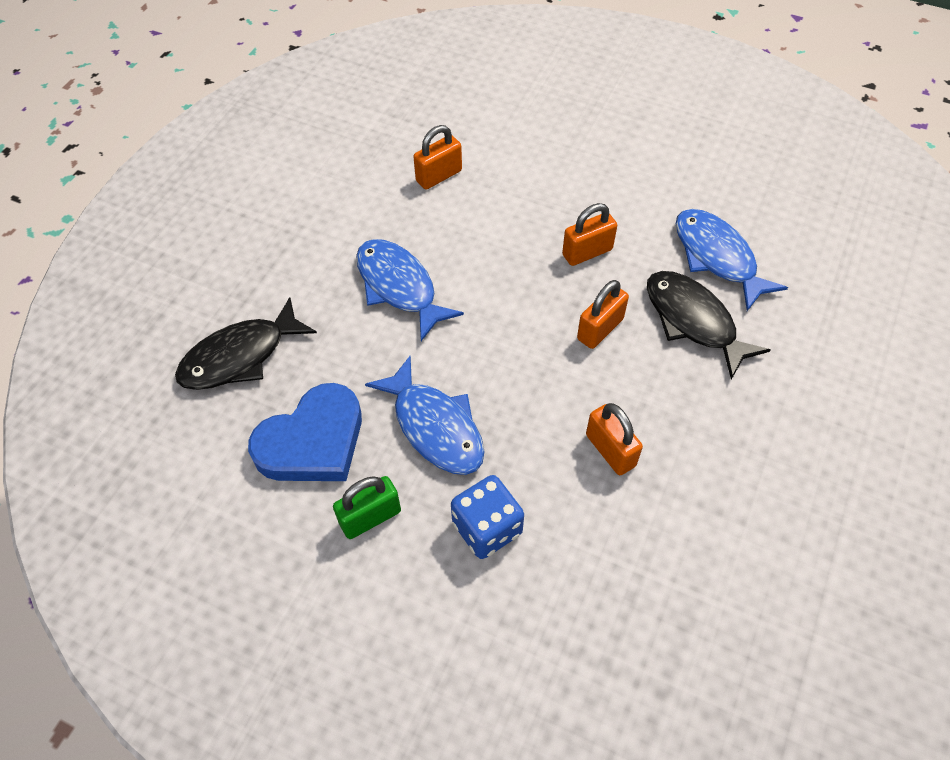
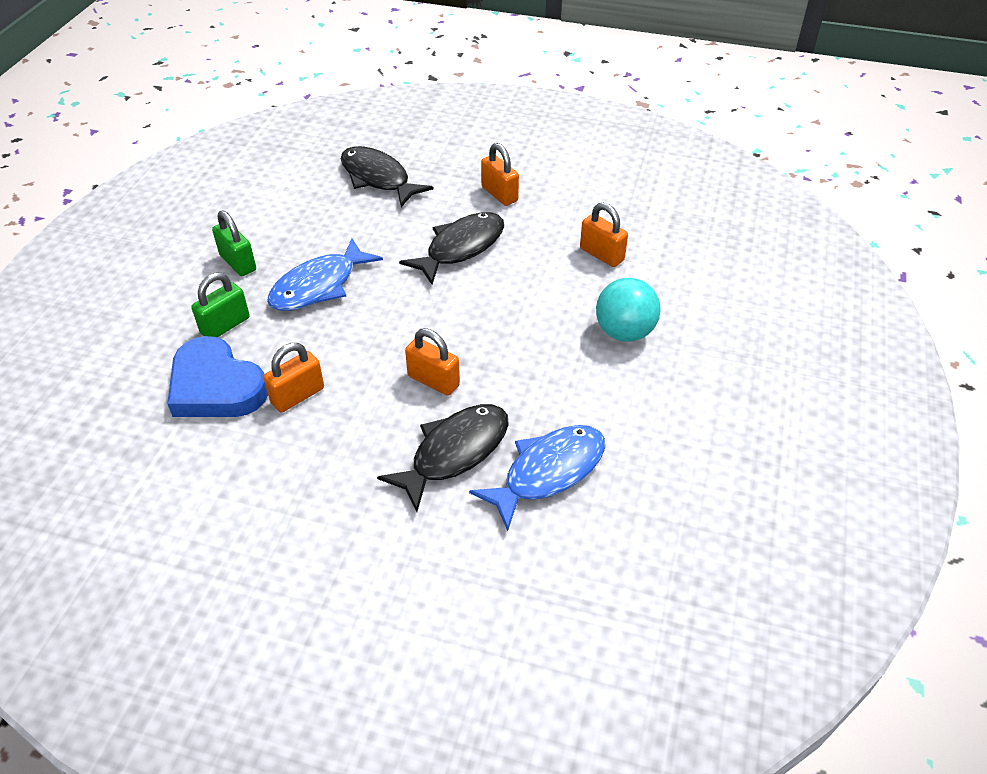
camera: 80 degrees right, 10 degrees down
blue heart [248,383,362,481] -> blue heart moved to [167,336,268,417]
blue fish [356,239,464,341] -> black fish [399,212,504,284]
blue dice [451,475,524,559] -> green padlock [191,273,250,337]
orange padlock [562,203,617,266] -> orange padlock moved to [481,143,519,206]
none -> turquoise ball [596,278,661,342]

